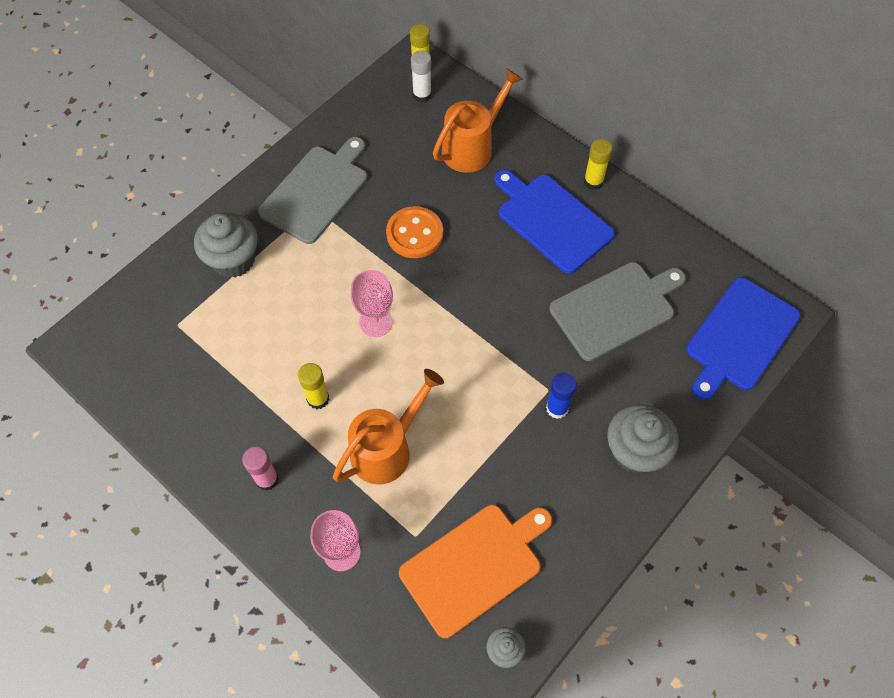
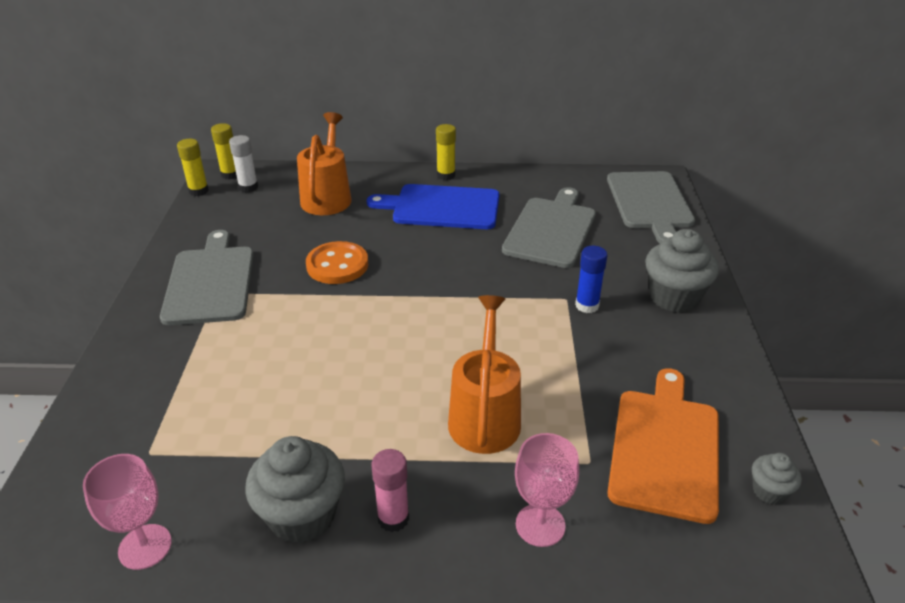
camera: 40 degrees left, 25 degrees down
grey cupcake [194,213,258,278] -> grey cupcake moved to [245,436,345,544]
yellow glue stick [298,363,329,409] -> yellow glue stick moved to [177,139,209,196]
pink goblet [351,270,393,337] -> pink goblet moved to [83,454,172,570]
blue cutting board [686,277,801,400] -> grey cutting board [607,171,695,244]

